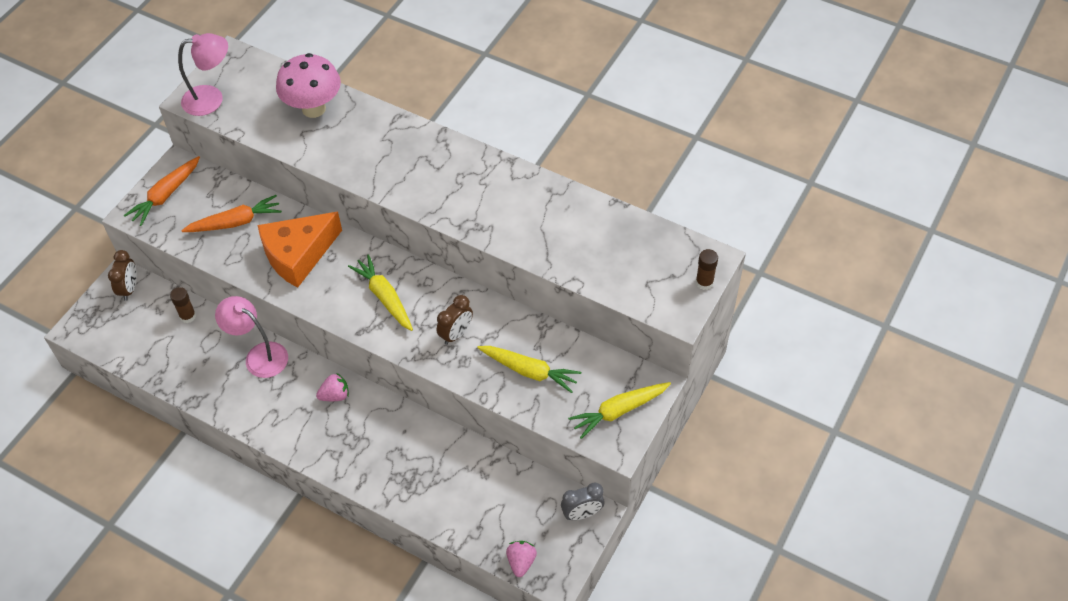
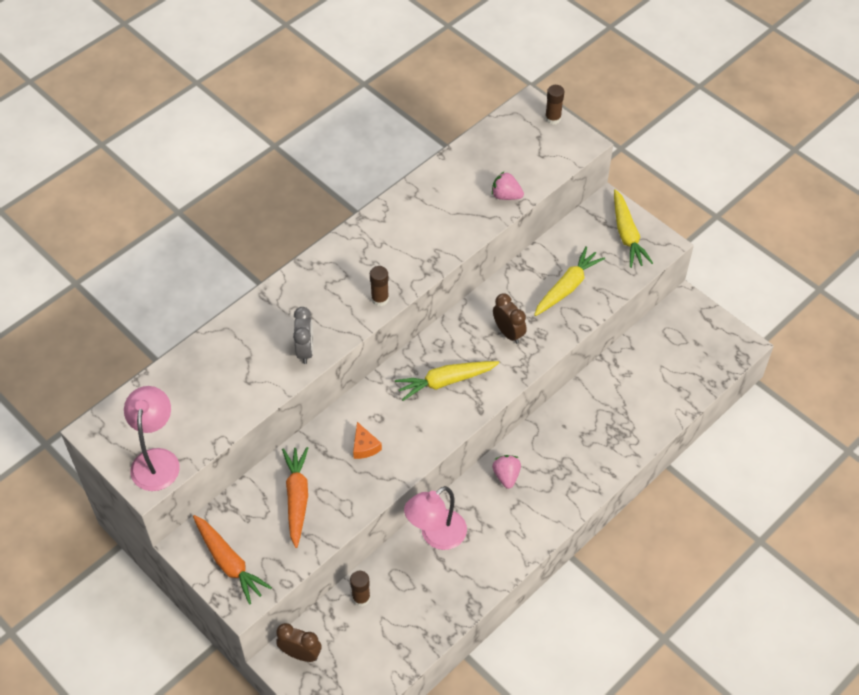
camera: 75 degrees left, 0 degrees up
orange cheese [257,212,342,288] -> orange cheese [353,422,382,459], size x0.41
pink mushroom [276,53,341,118] -> none
pink strawberry [506,541,537,577] -> pink strawberry moved to [492,172,524,200]
grey clock [561,483,605,520] -> grey clock moved to [293,307,313,364]
none -> brown glue stick [370,266,389,306]

